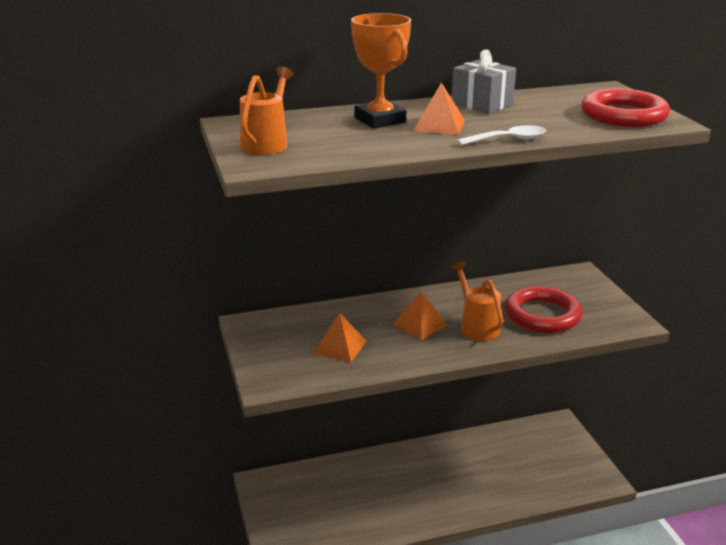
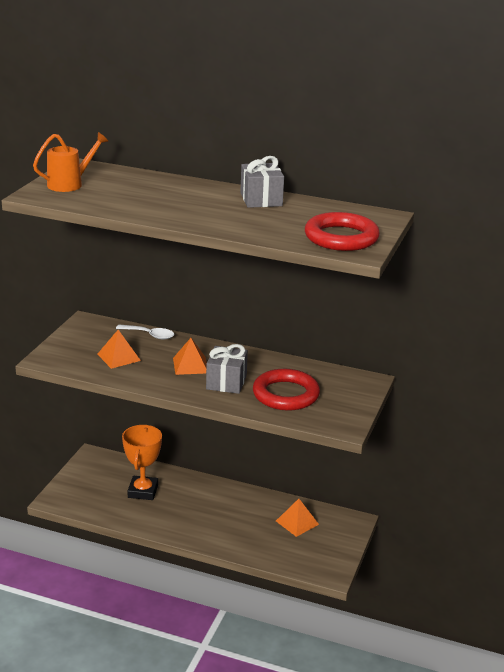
camera: 35 degrees right, 0 degrees up
orange trophy [351,13,411,129] -> orange trophy moved to [122,425,162,500]
orange pyramid [414,82,465,135] -> orange pyramid moved to [276,499,319,537]
orange watering can [451,261,503,341] -> grey gift [206,344,248,394]
white spoon [457,125,546,145] -> white spoon moved to [116,325,174,340]

